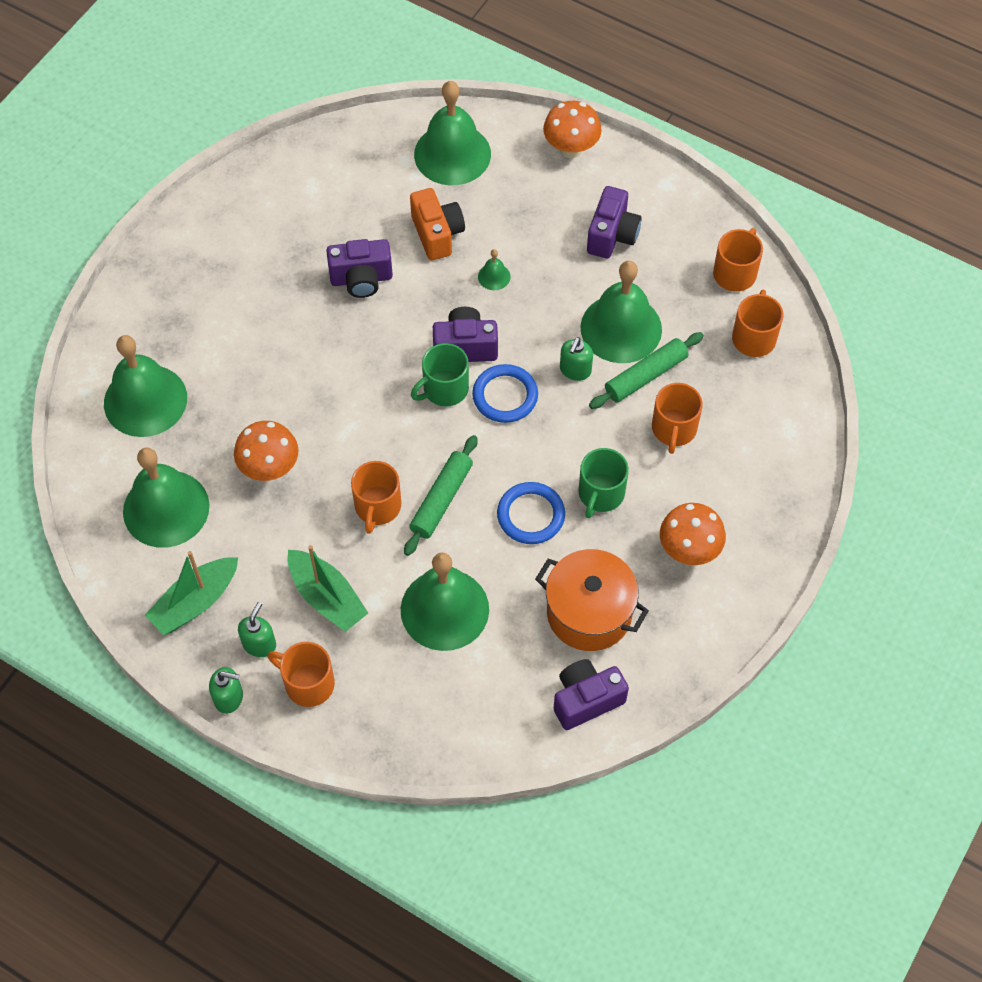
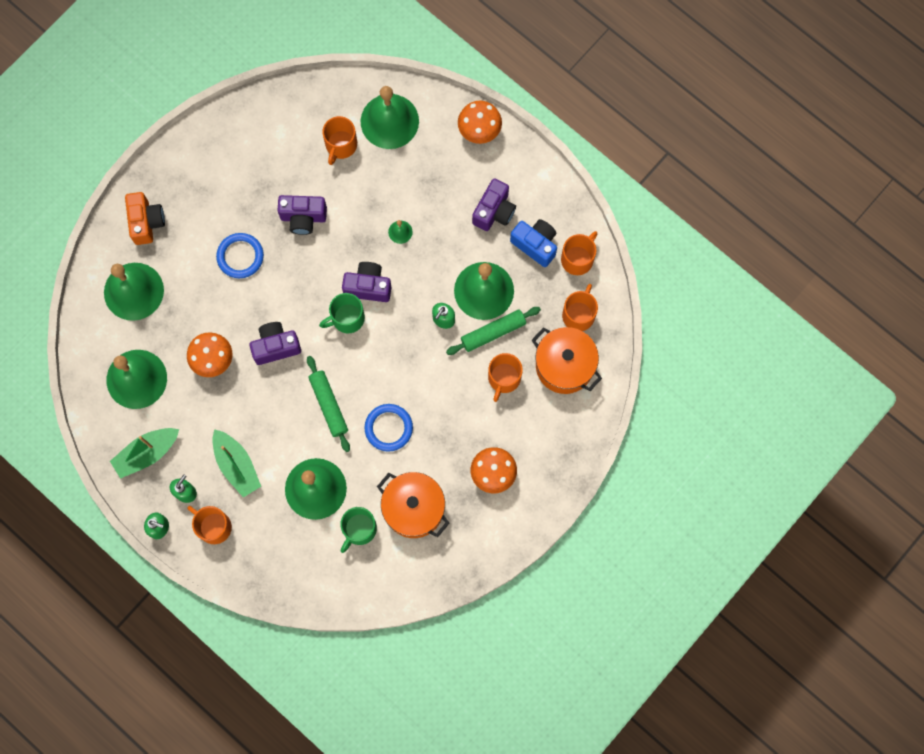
camera: 10 degrees right, 15 degrees up
orange mug [351,461,401,534] -> orange mug moved to [322,116,357,165]
green rolling pin [404,435,478,556] -> green rolling pin turned 60 degrees counterclockwise [307,356,350,452]
orange camera [410,188,465,261] -> orange camera moved to [125,192,165,245]
blue ring [472,364,538,423] -> blue ring moved to [216,233,264,278]
purple camera [554,659,629,730] -> purple camera moved to [249,322,301,365]
green mug [579,448,629,518] -> green mug moved to [340,507,377,553]
none -> blue camera [510,219,557,267]
none -> orange pot [532,327,602,394]

